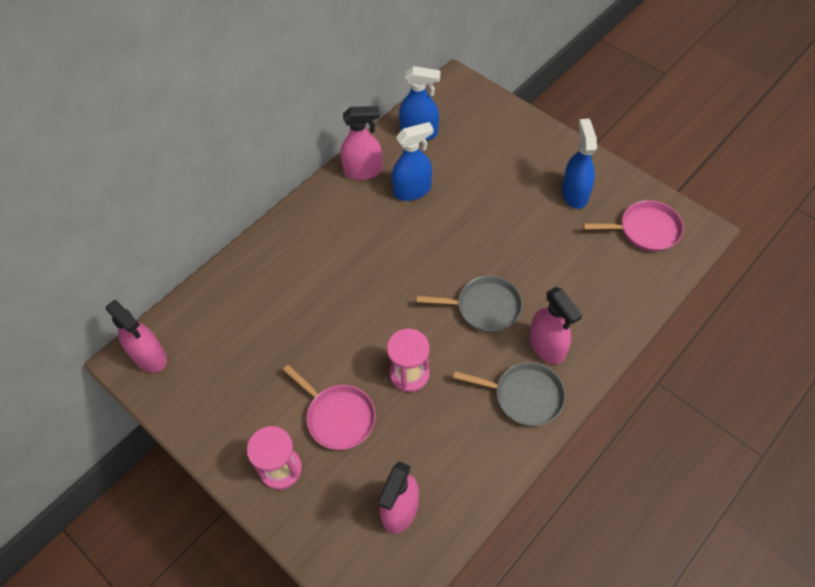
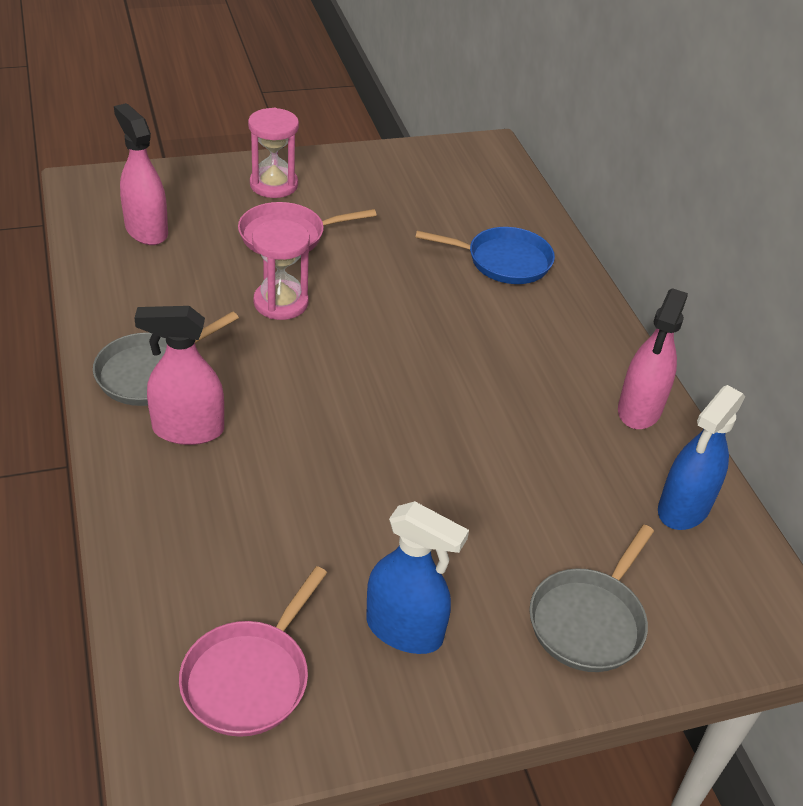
camera: 115 degrees right, 15 degrees down
pink spray bottle [106,300,167,373] -> none
blue spray bottle [392,122,433,201] -> none
grey pan [417,276,523,333] -> grey pan moved to [529,525,654,672]
none -> blue pan [415,227,555,284]

